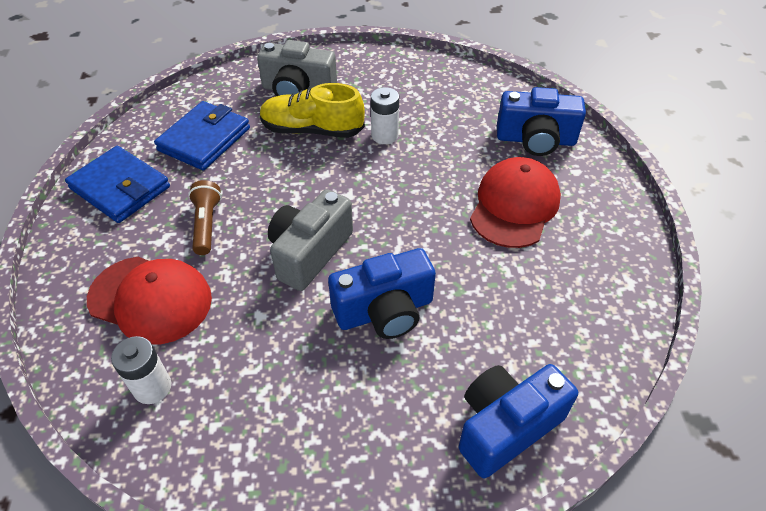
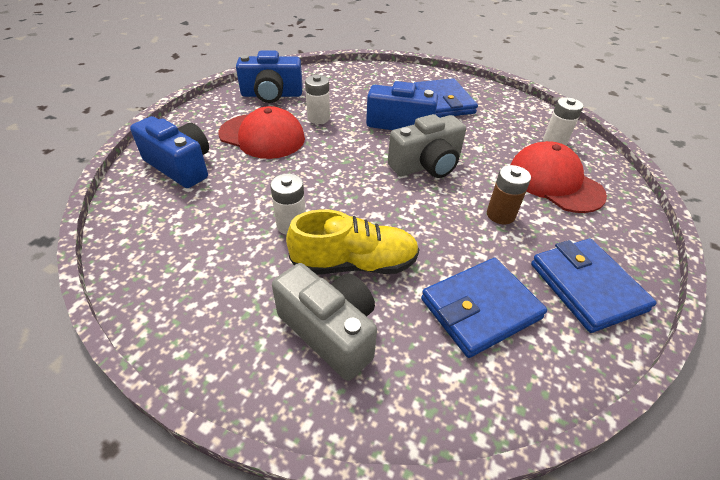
camera: 150 degrees left, 5 degrees down
brown flashlight [188,180,222,255] -> brown battery [487,165,531,225]
yellow shoe [260,83,365,138] -> yellow shoe turned 45 degrees counterclockwise [286,209,420,275]
blue camera [459,364,578,478] -> blue camera moved to [236,51,303,103]
red cap [470,157,561,248] -> red cap turned 120 degrees counterclockwise [219,106,305,159]
none -> white battery [305,75,330,124]
none -> blue wallet [414,78,478,118]

